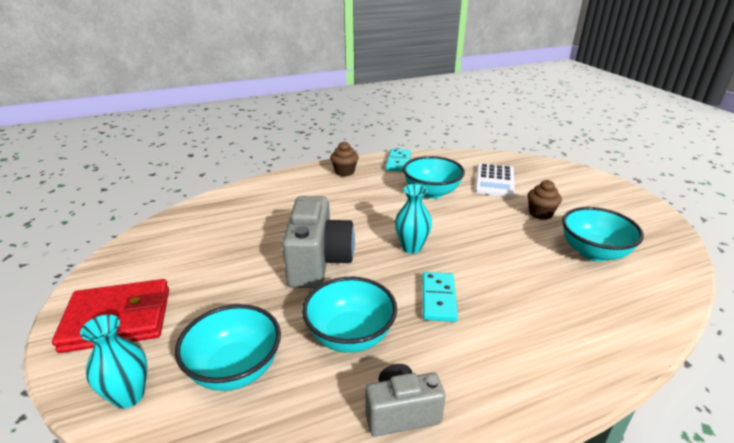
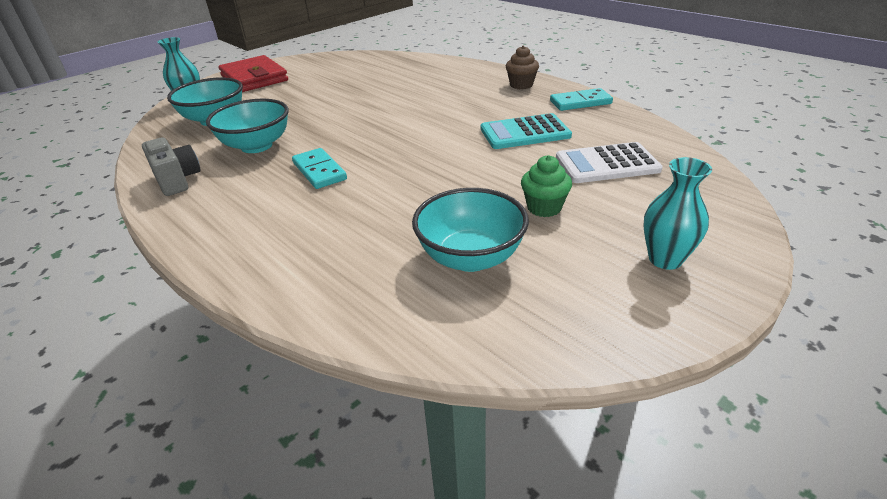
camera: 70 degrees right, 5 degrees up
grey camera [282,196,355,288] -> none
turquoise vase [395,184,432,254] -> turquoise vase moved to [643,157,712,270]
turquoise bowl [403,156,465,199] -> turquoise calculator [481,113,572,149]
turquoise domino [422,272,458,322] -> turquoise domino turned 75 degrees clockwise [292,148,347,189]
brown cupcake [527,180,562,220] -> green cupcake [521,155,572,217]

